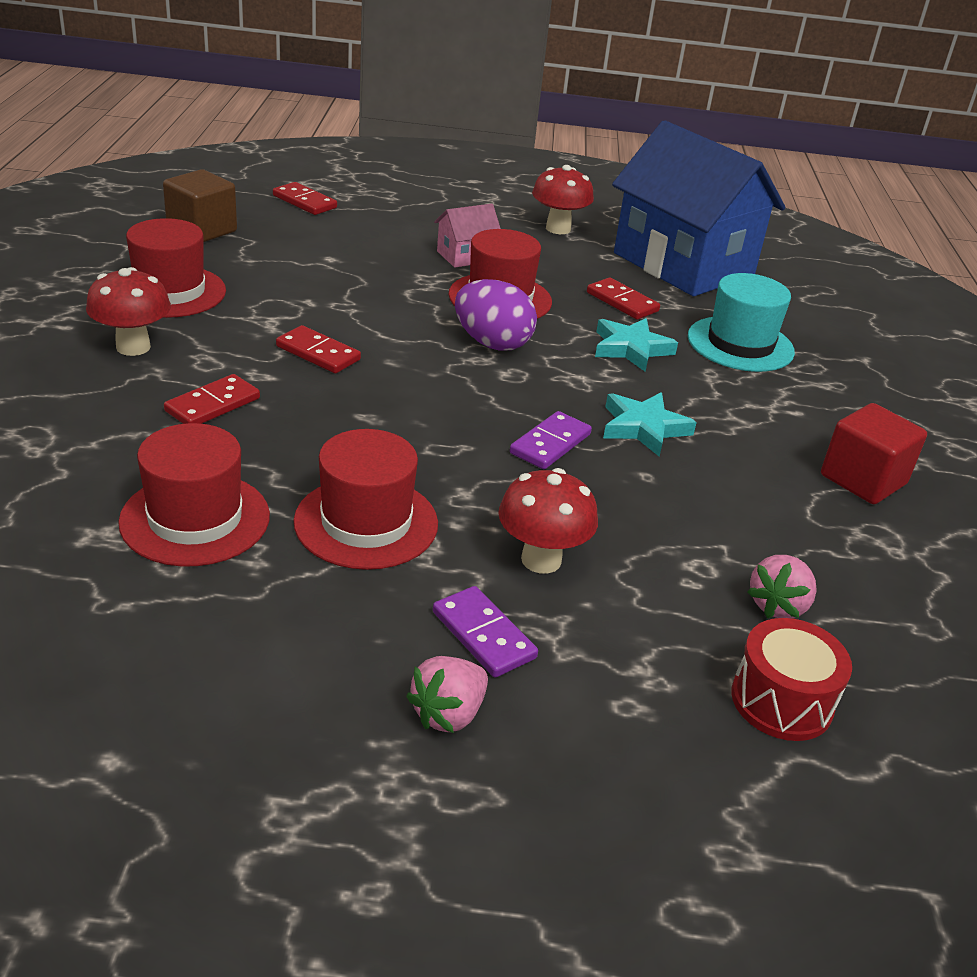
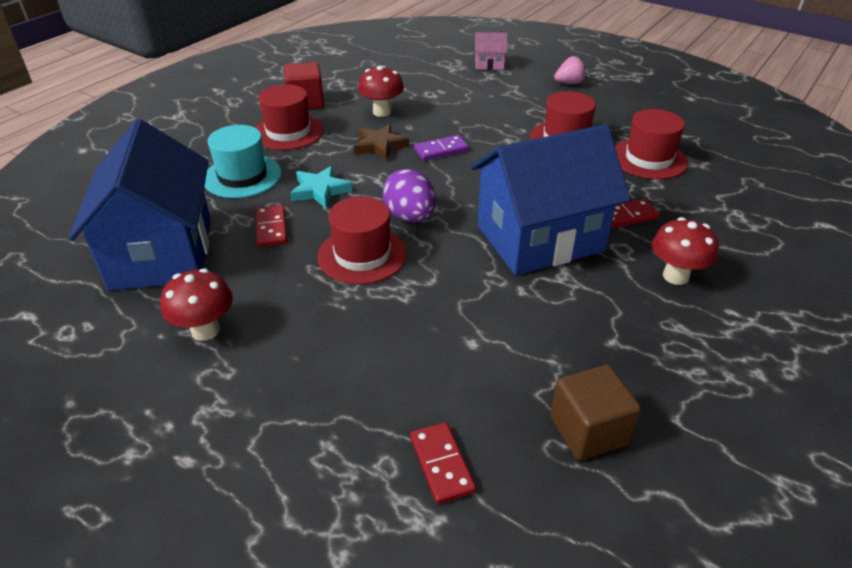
camera: 145 degrees left, 5 degrees up
red hat [126,218,226,318] -> red hat moved to [255,84,324,150]
red domino [276,325,361,373] -> blue house [471,124,630,275]
purple domino [433,586,538,677] -> none
pink house [434,204,501,268] -> pink house moved to [474,32,508,70]
red mushroom [498,468,598,573] -> red mushroom moved to [358,66,404,117]
turquoise star [603,392,697,457] -> brown star [354,124,409,161]
red drum [731,618,852,741] -> none
pink strawberry [747,555,817,618] -> none

